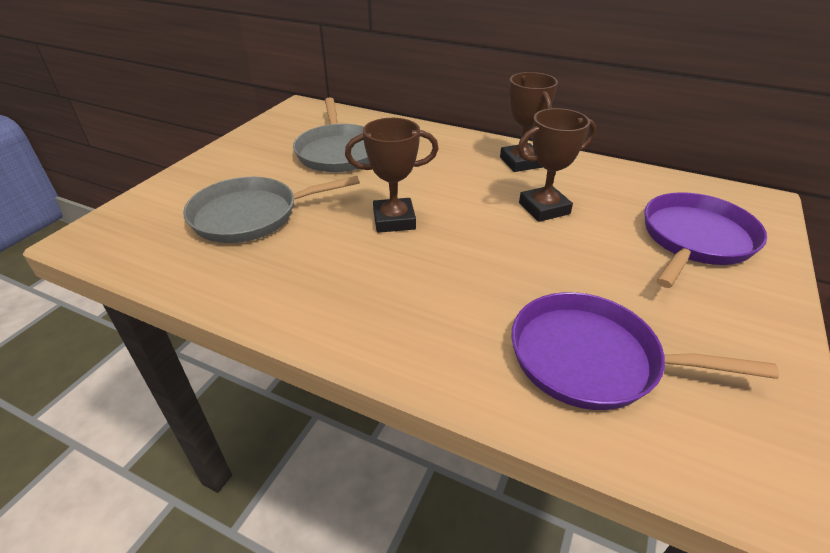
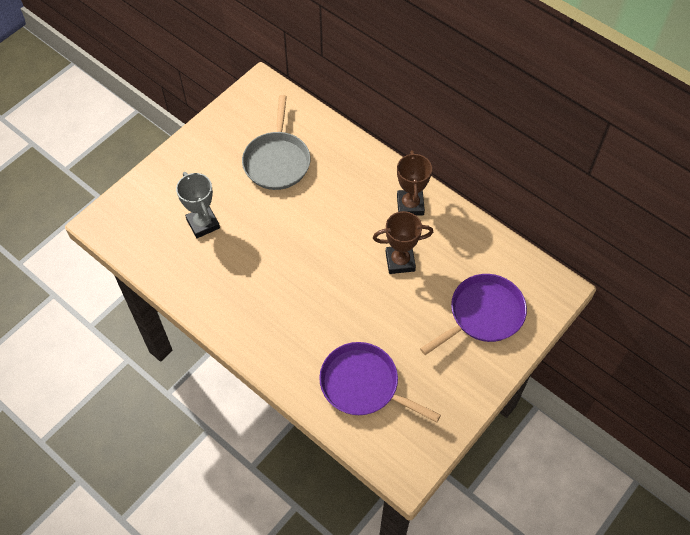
camera: 15 degrees right, 20 degrees up
grey pan [183,176,360,243] -> grey trophy [176,172,220,238]
brown trophy [345,118,438,233] -> none

